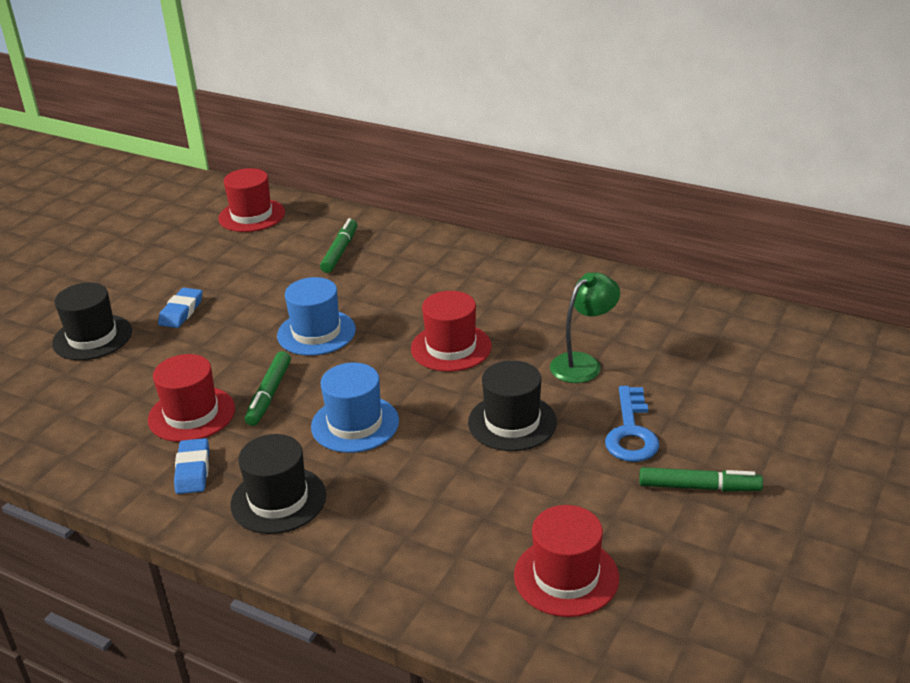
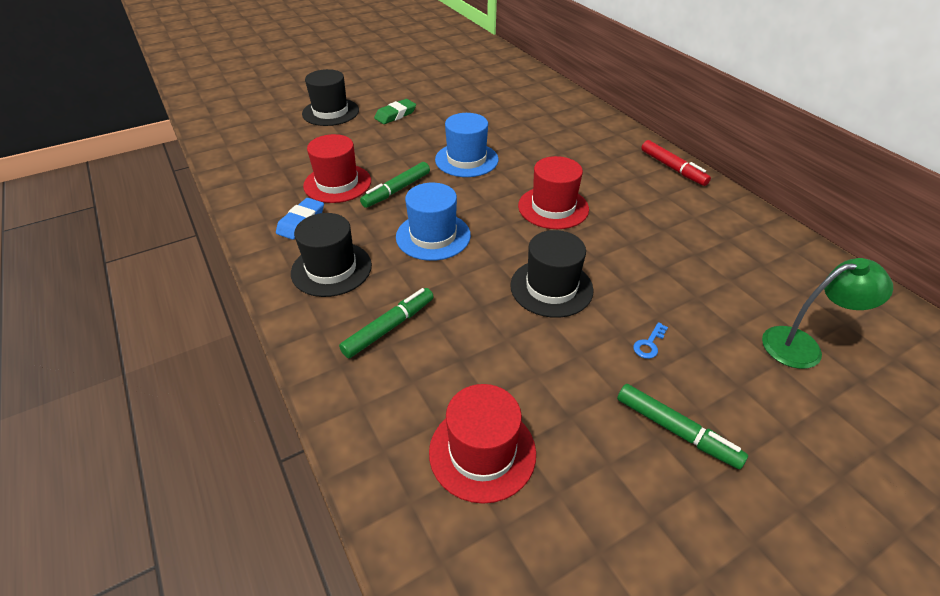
camera: 30 degrees right, 10 degrees up
blue eraser [158,288,203,328] -> green eraser [374,99,416,124]
red hat [218,168,285,232] -> none
green marker [320,218,357,273] -> green marker moved to [339,288,434,358]
green lamp [550,272,620,383] -> green lamp moved to [762,258,893,369]
blue key [605,386,660,462] -> blue key [633,322,668,359], size x0.45
none -> red marker [641,140,711,186]

